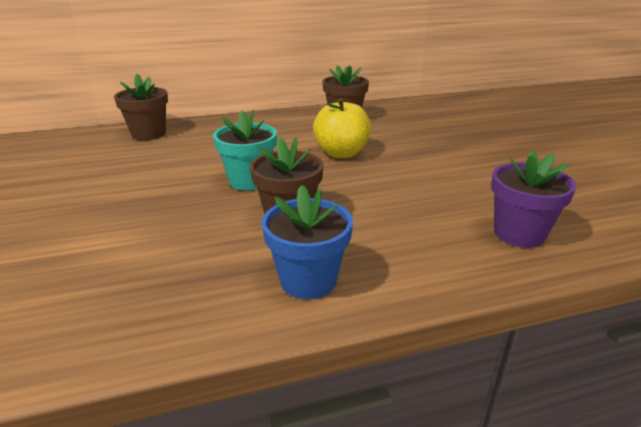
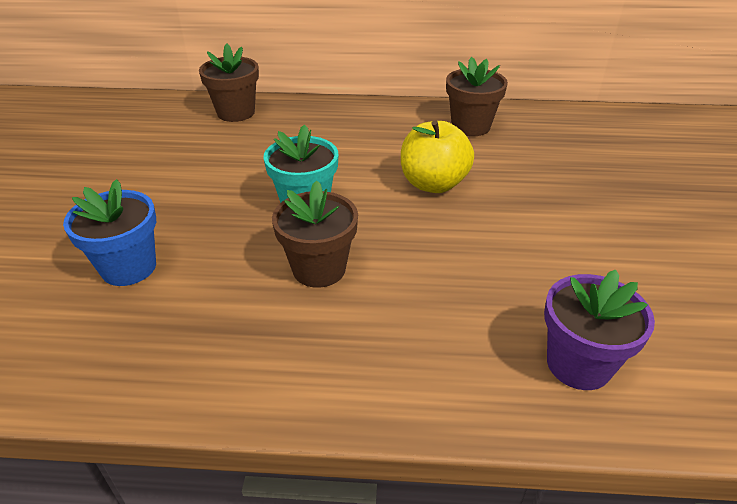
camera: 20 degrees right, 10 degrees up
blue flower pot [262,185,353,299] -> blue flower pot moved to [63,179,156,286]

